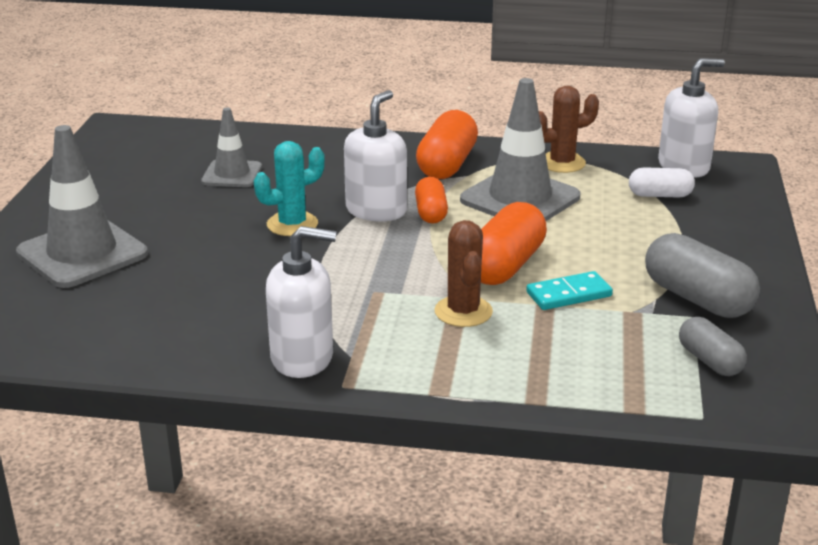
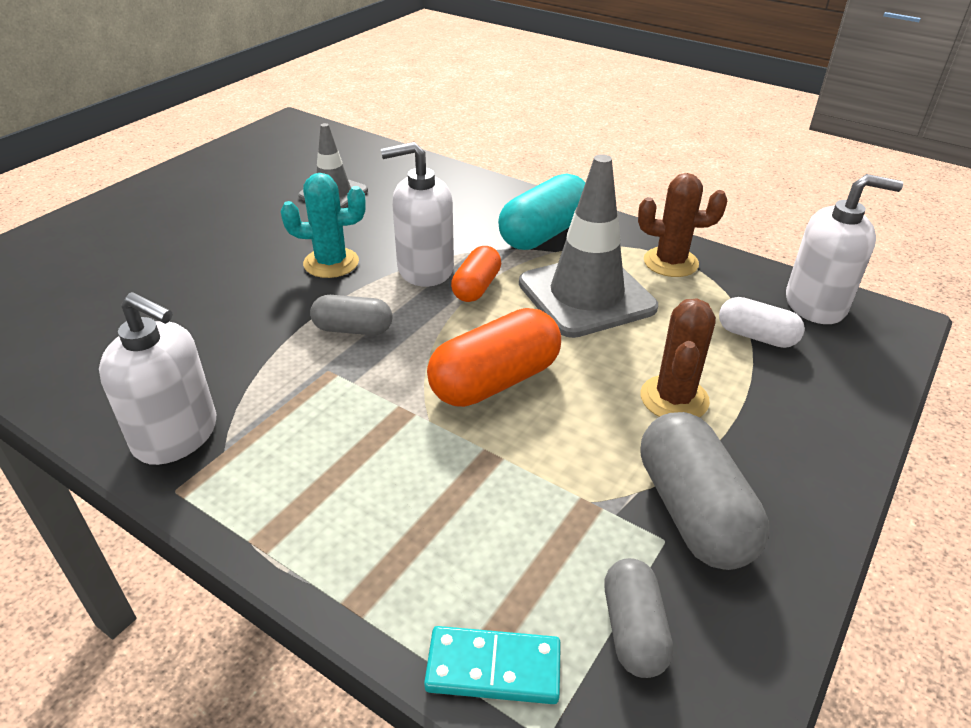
camera: 25 degrees right, 10 degrees up
grey traffic cone [16,125,148,288] -> none
white soap dispenser [344,90,407,221] -> white soap dispenser turned 150 degrees counterclockwise [381,142,454,287]
orange capsule [416,110,478,179] -> turquoise capsule [498,173,585,250]
brown cactus [434,220,493,327] -> brown cactus moved to [641,299,716,417]
turquoise domino [526,271,613,310] -> turquoise domino moved to [424,626,561,704]
none -> grey capsule [310,295,392,335]

